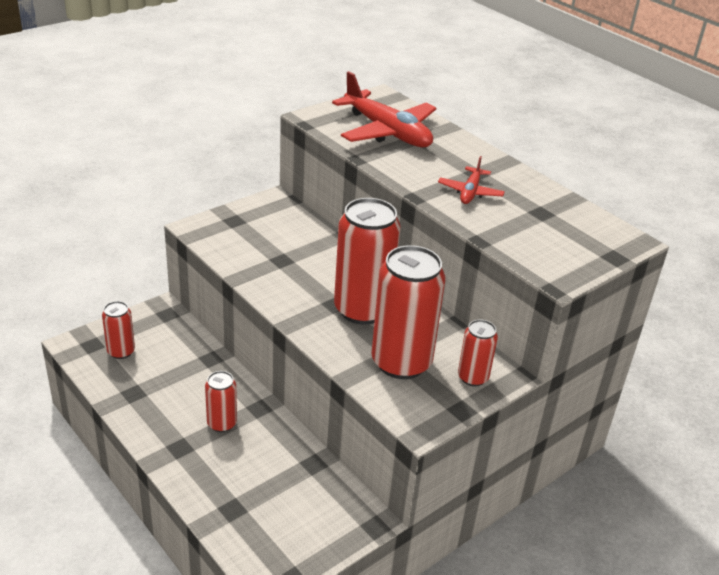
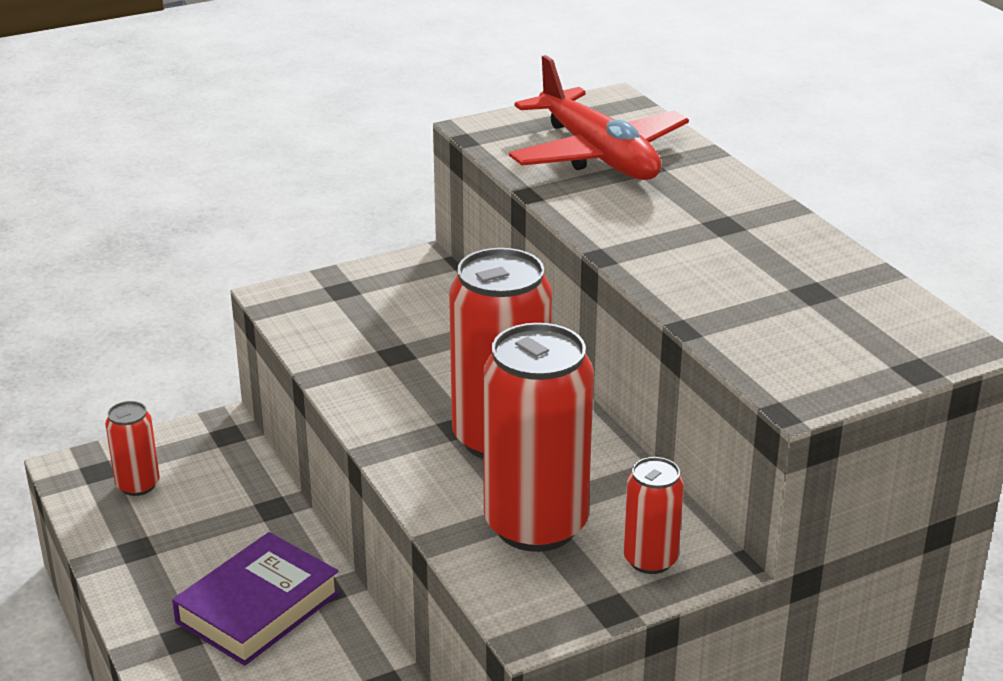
camera: 15 degrees right, 5 degrees down
red can [205,371,237,432] -> purple book [172,532,340,666]
red plane [438,156,505,204] -> none

